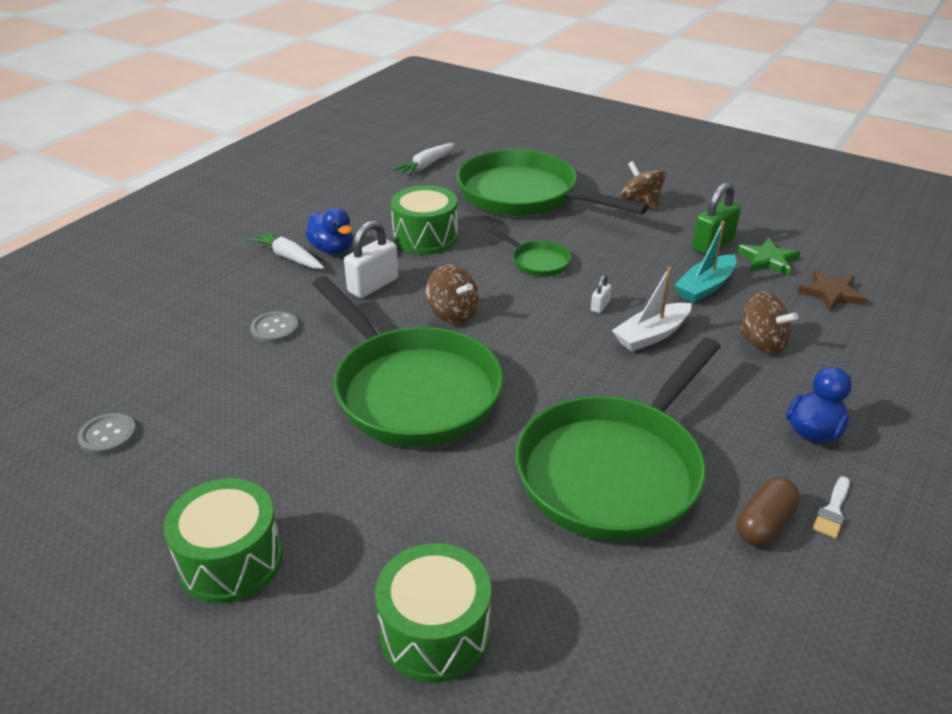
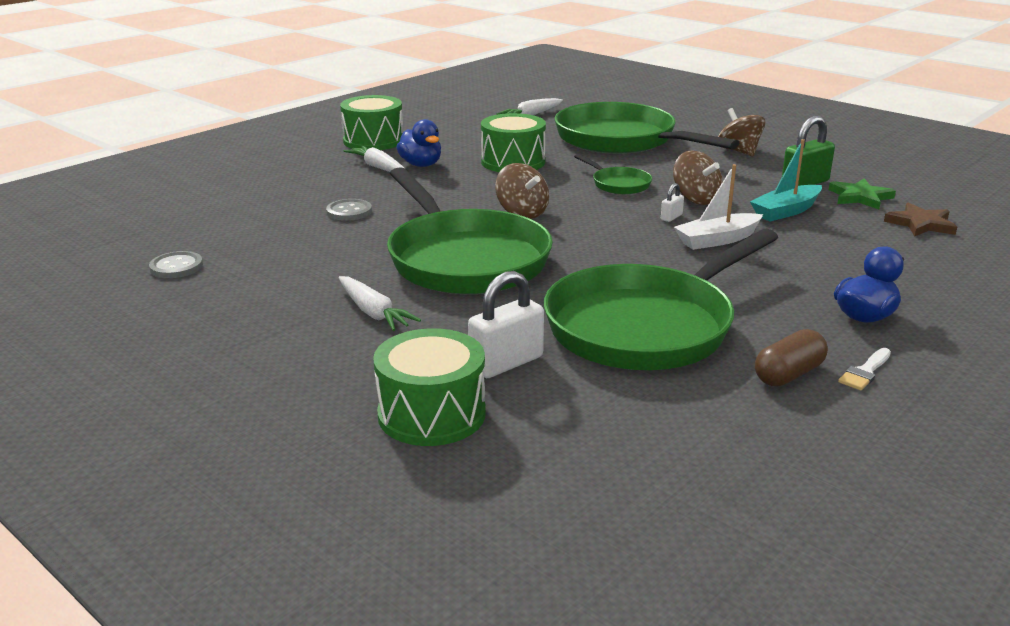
camera: 10 degrees right, 10 degrees down
green drum [164,478,283,604] -> green drum moved to [340,95,403,150]
white padlock [344,221,398,298] -> white padlock moved to [468,271,544,378]
brown spinning top [739,292,798,354] -> brown spinning top moved to [673,150,723,205]
none -> white carrot [339,276,421,331]

